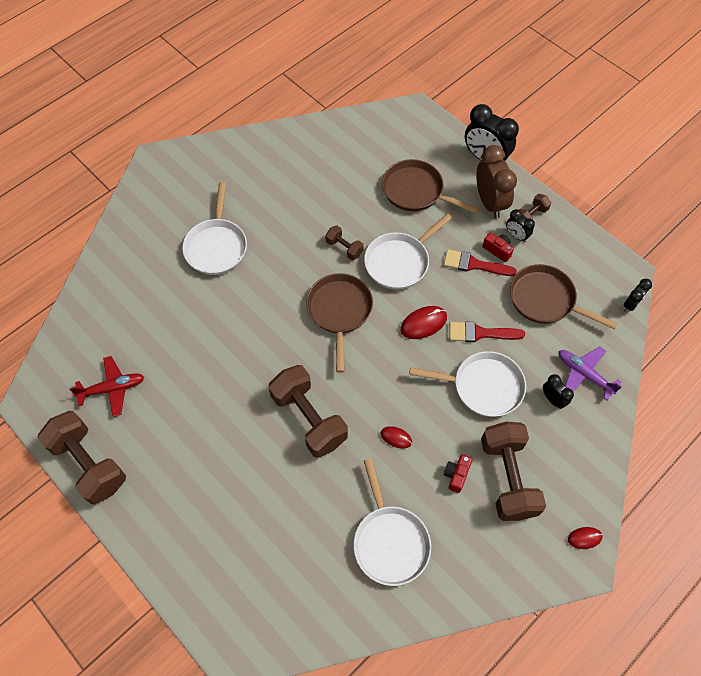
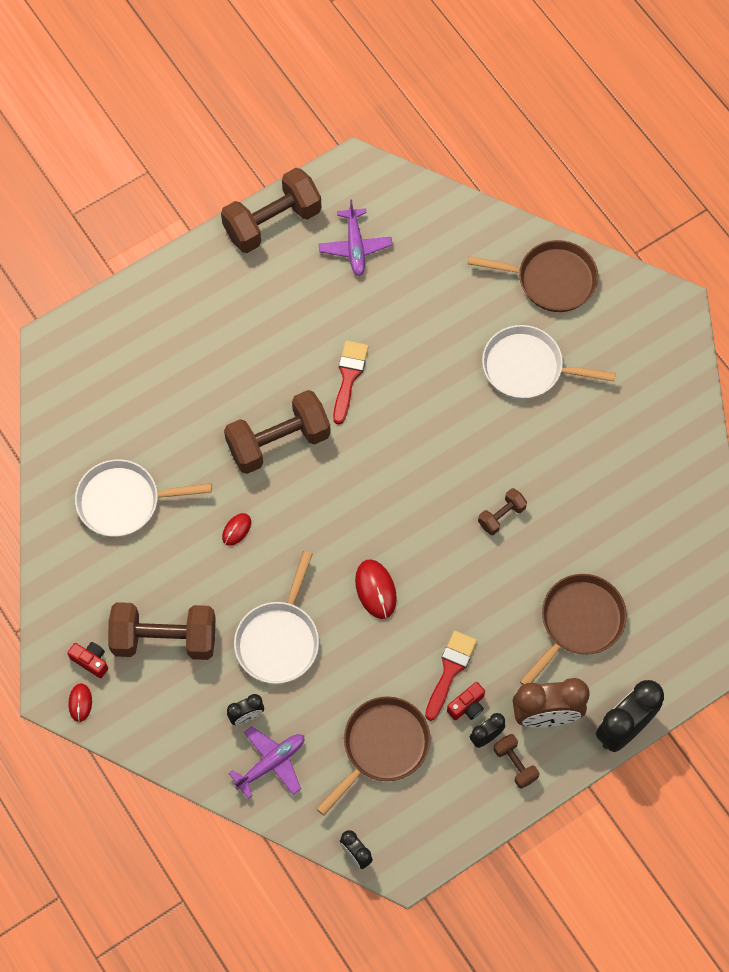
camera: 100 degrees right, 5 degrees up
red plane [69,356,144,417] -> purple plane [319,199,393,276]
brown pan [306,273,373,373] -> brown pan moved to [468,240,598,312]
white pan [364,213,452,290] -> none
red camera [444,454,472,493] -> red camera moved to [67,642,108,678]
red brush [449,322,525,342] -> red brush moved to [333,341,369,425]

